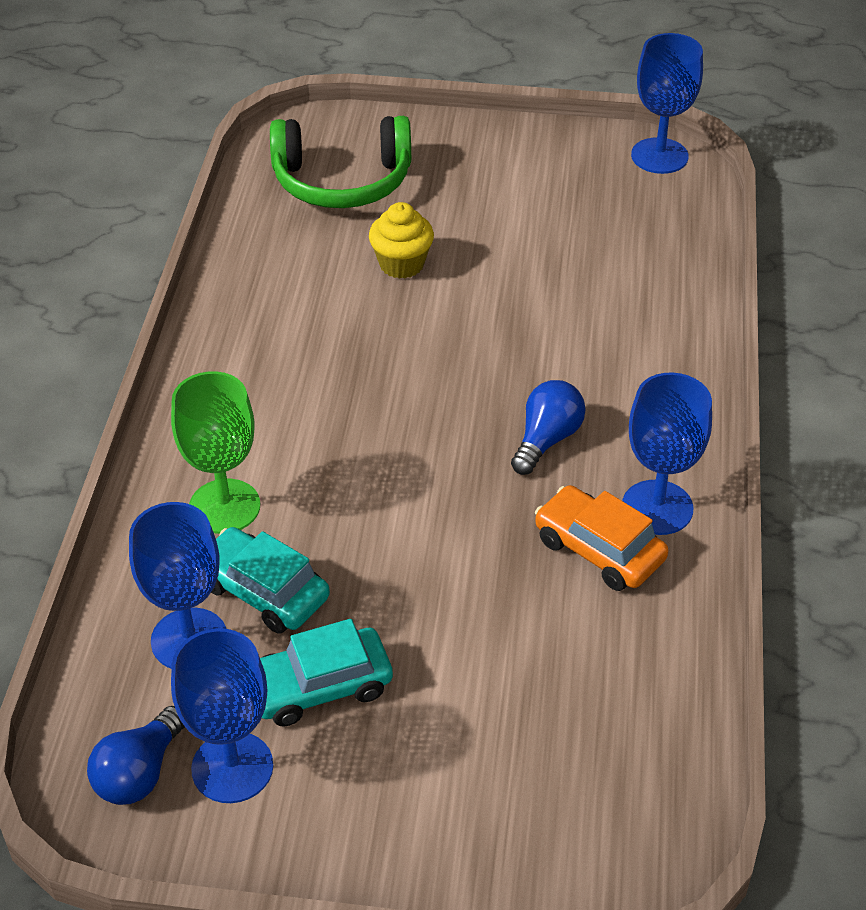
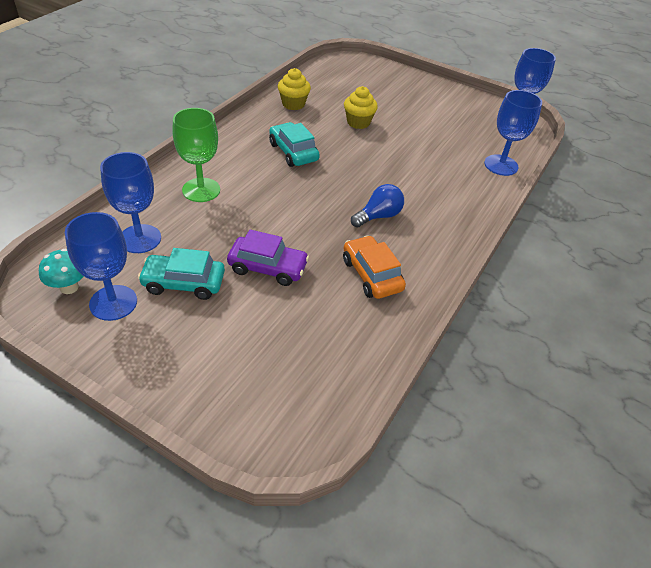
camera: 20 degrees right, 0 degrees up
blue light bulb [87,706,185,805] -> turquoise mushroom [39,249,84,294]
turquoise car [211,527,330,634] -> turquoise car moved to [269,122,320,167]
green headphones [270,116,411,208] -> none
blue goblet [622,372,712,535] -> blue goblet moved to [484,90,542,176]
none -> purple car [227,229,309,286]
none -> yellow cupcake [278,68,311,110]

